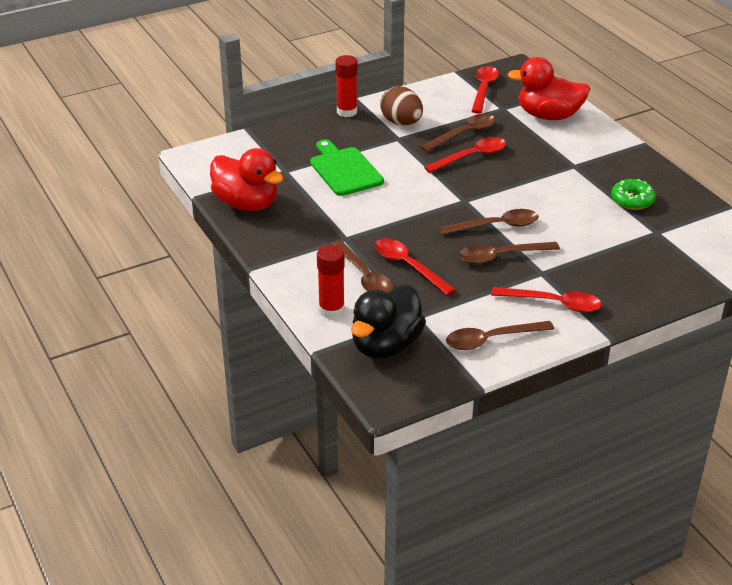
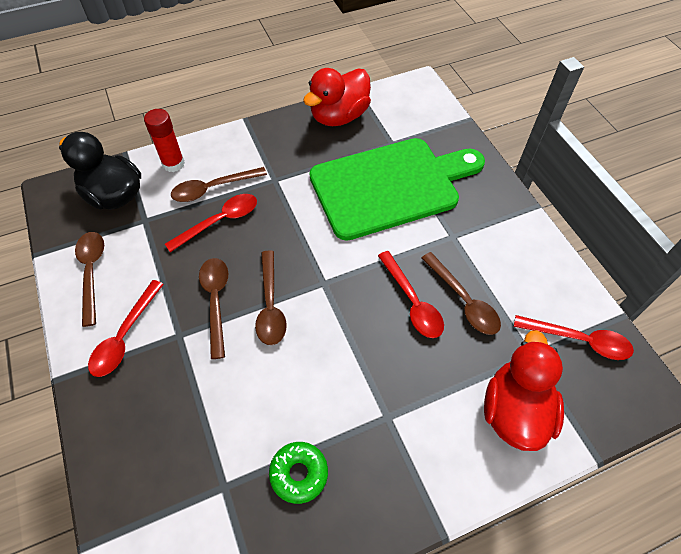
camera: 95 degrees right, 20 degrees up
green cutting board [310,139,384,196] -> green cutting board [310,138,485,241], size x1.78
red glue stick [335,55,358,117] -> none
brown egg [380,86,423,125] -> none

